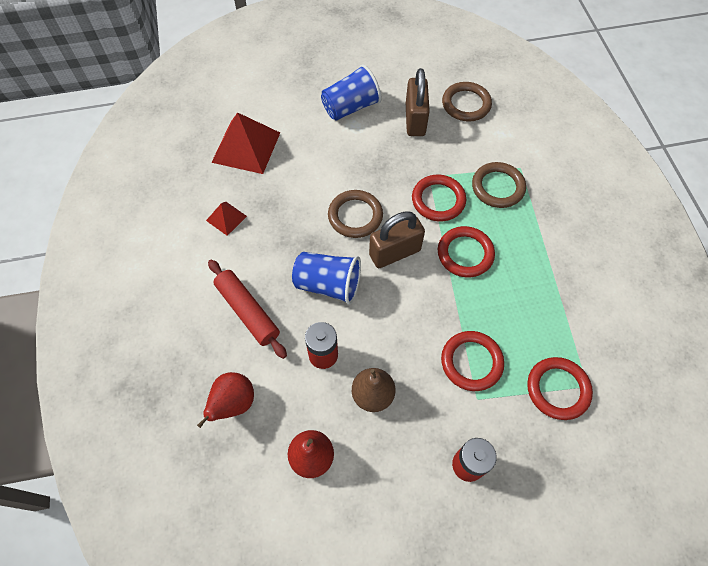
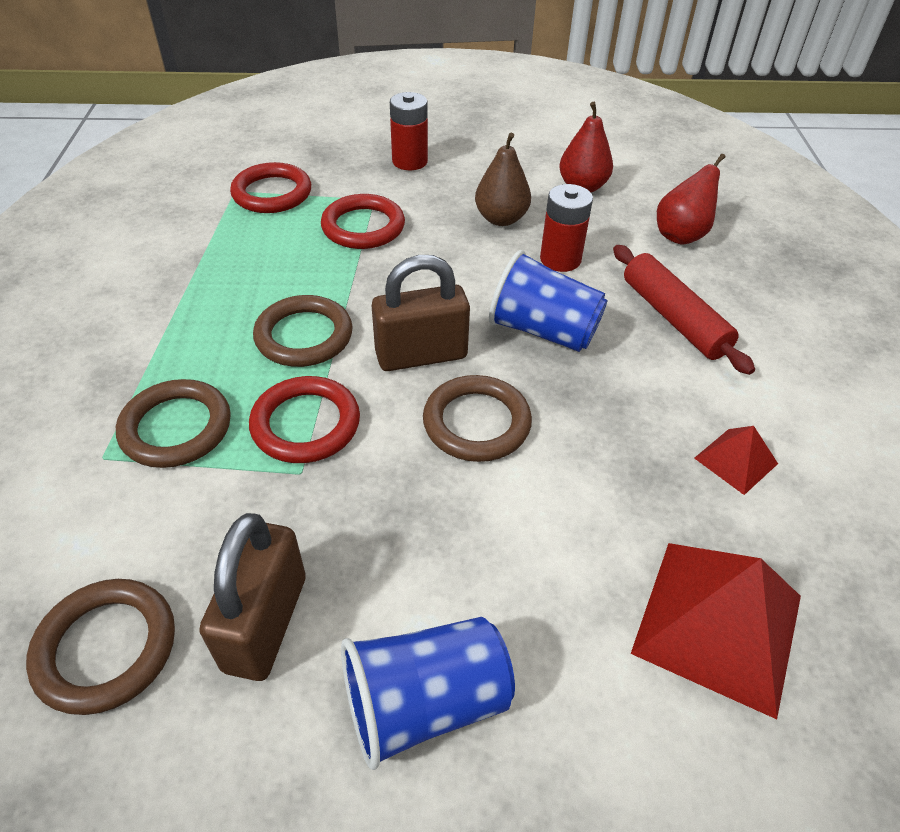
camera: 170 degrees left, 15 degrees down
red ring [438,226,495,277] -> brown ring [253,295,353,367]

